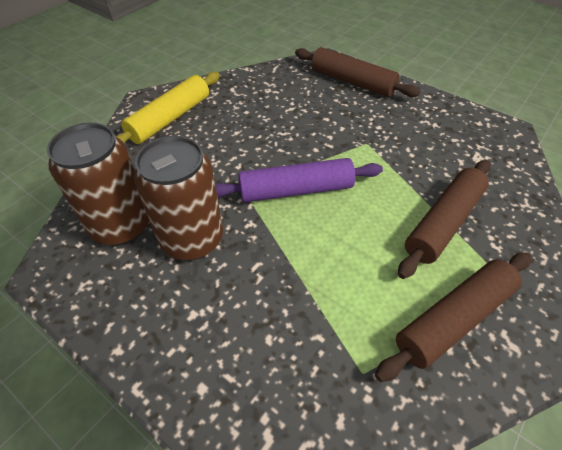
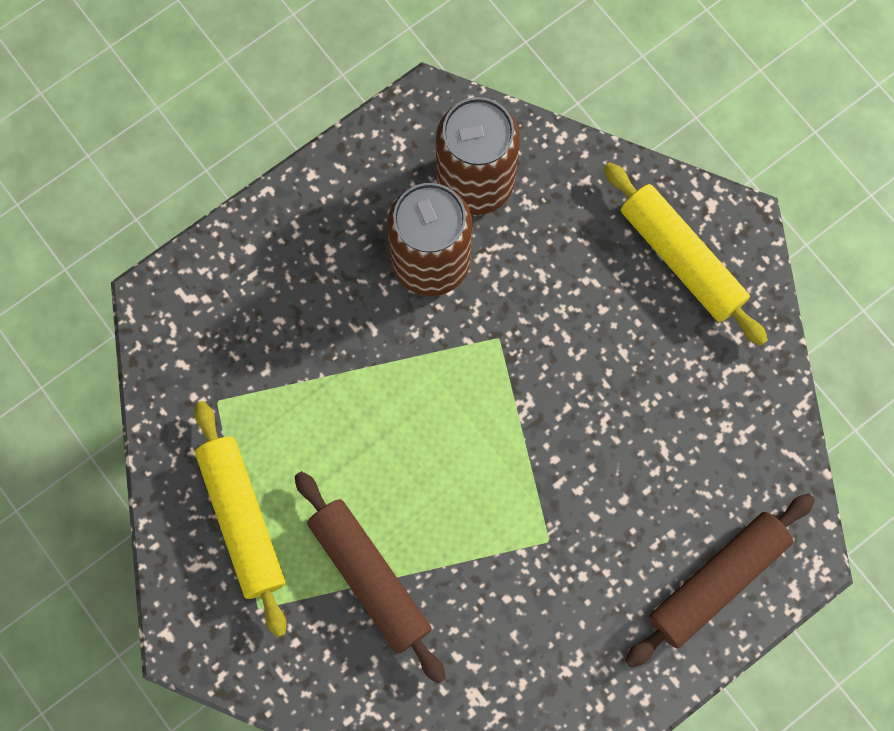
camera: 105 degrees right, 25 degrees up
purple rolling pin [215,158,383,202] -> none
brown rolling pin [375,252,531,382] -> yellow rolling pin [194,401,287,637]

